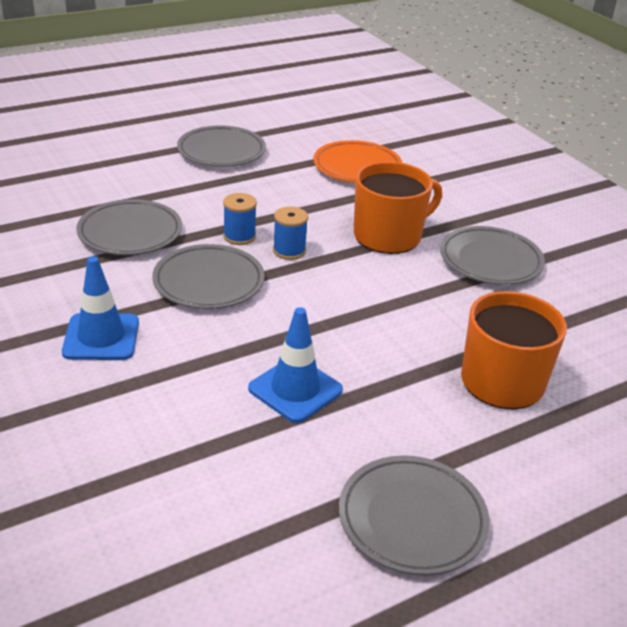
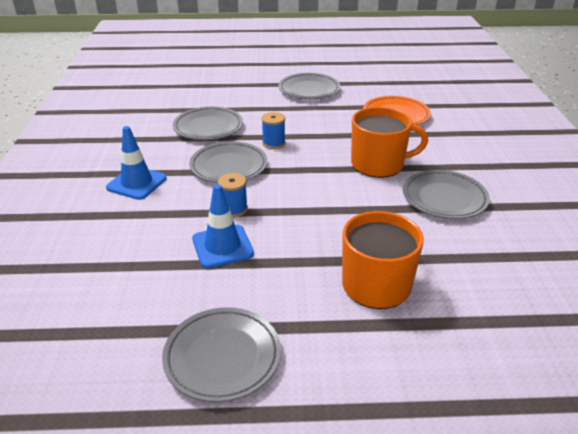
camera: 30 degrees right, 0 degrees up
blue spool [273,207,308,260] -> blue spool moved to [218,173,248,217]

